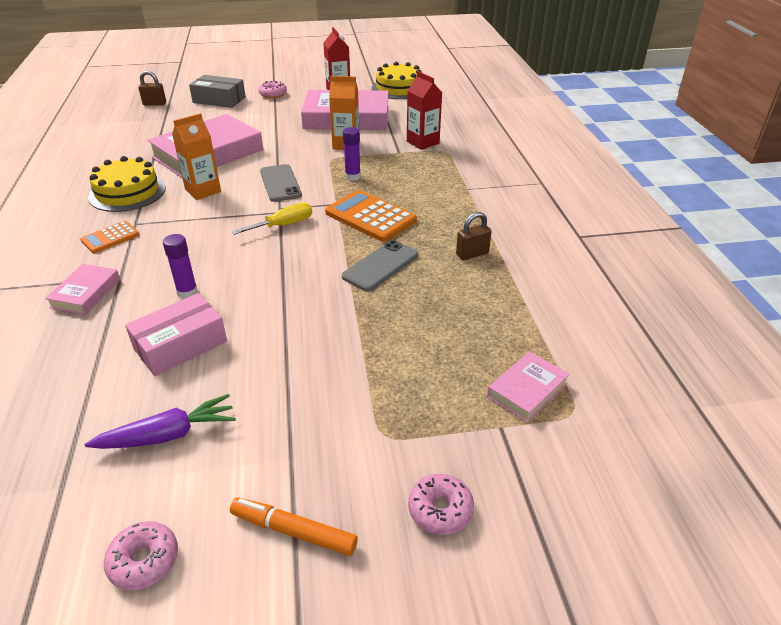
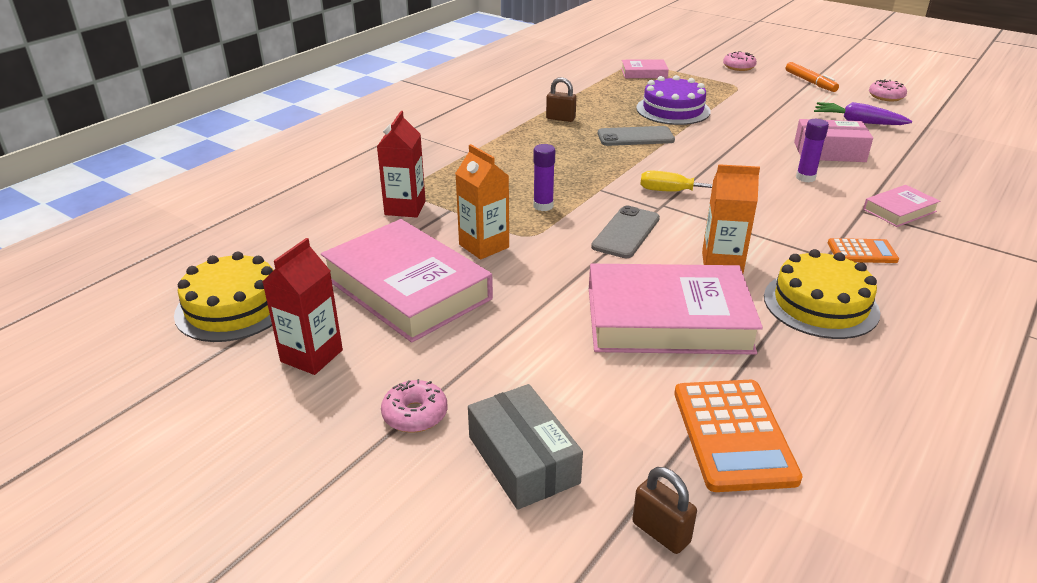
camera: 135 degrees left, 5 degrees down
orange calculator [325,190,417,242] -> orange calculator moved to [674,380,803,492]
none -> purple cake [636,75,711,125]

